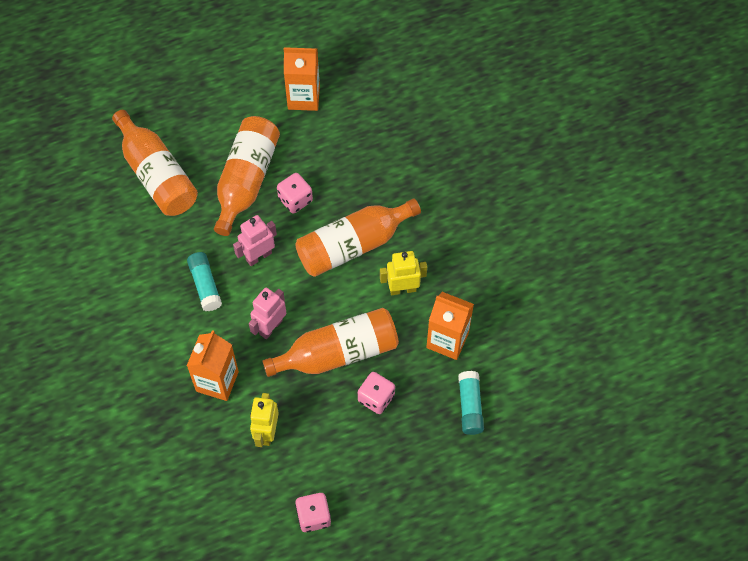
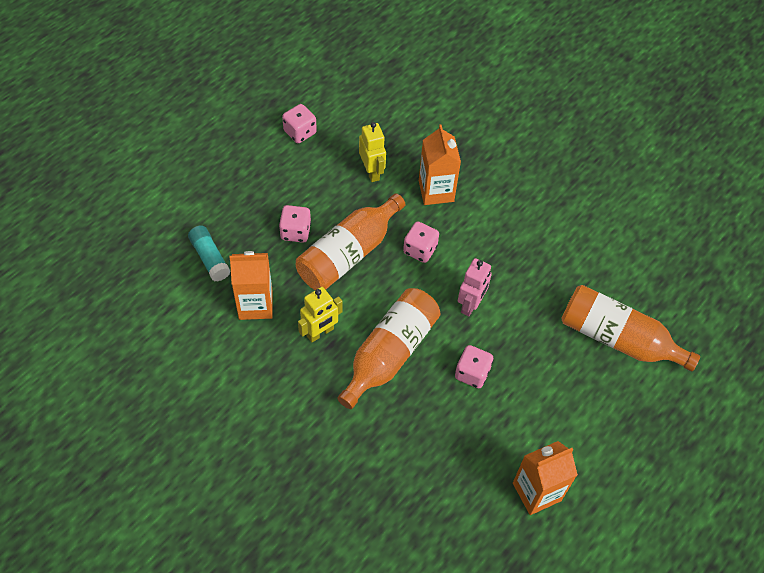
camera: 150 degrees right, 5 degrees down
turquoise glue stick [187,252,222,311] -> none
orange bottle [214,116,280,236] -> none
pink robot [249,287,286,339] -> pink dice [403,221,439,263]

